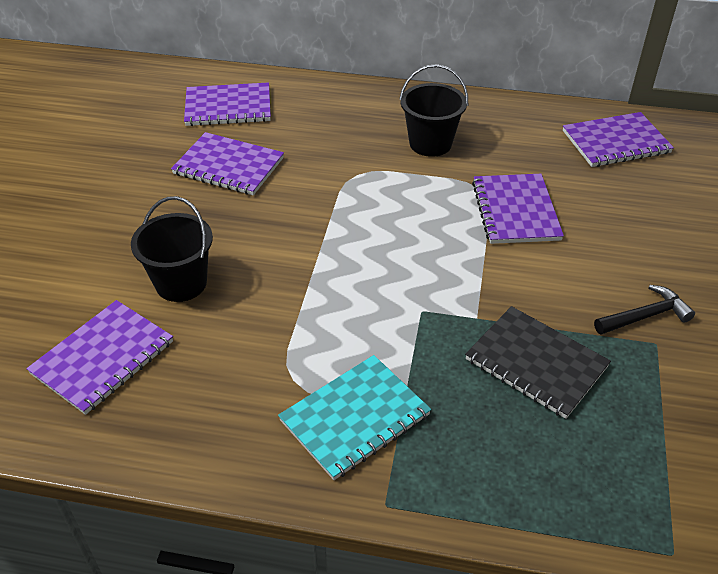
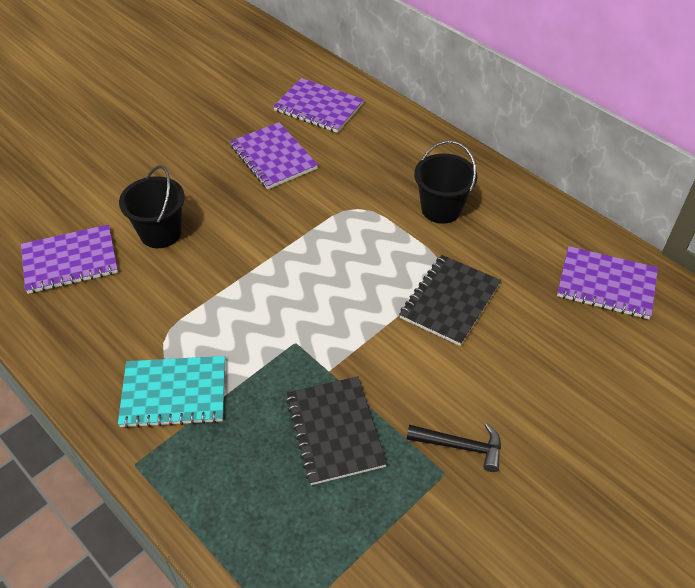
camera: 35 degrees right, 5 degrees up
purple notebook [472,174,564,244] -> black notebook [399,255,501,346]

